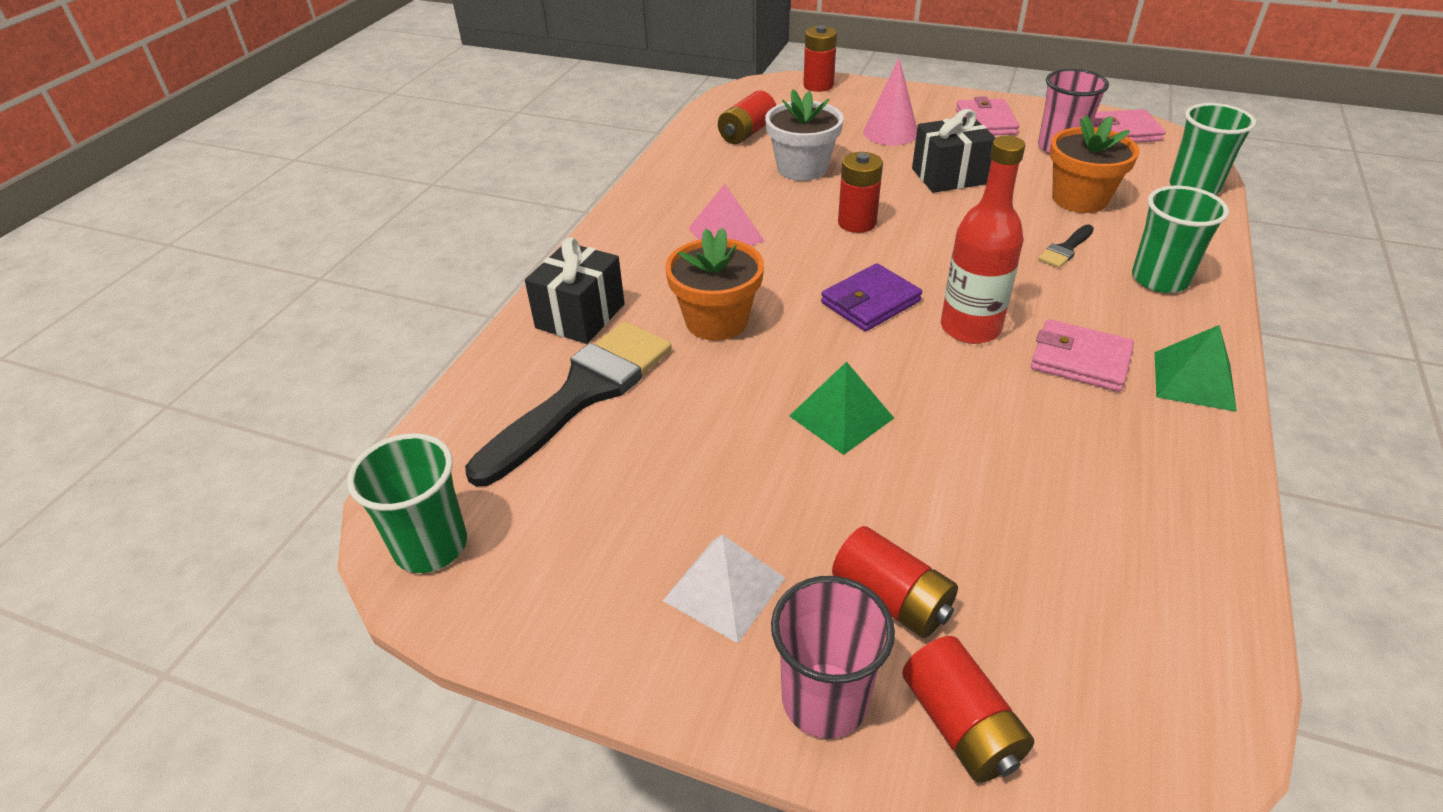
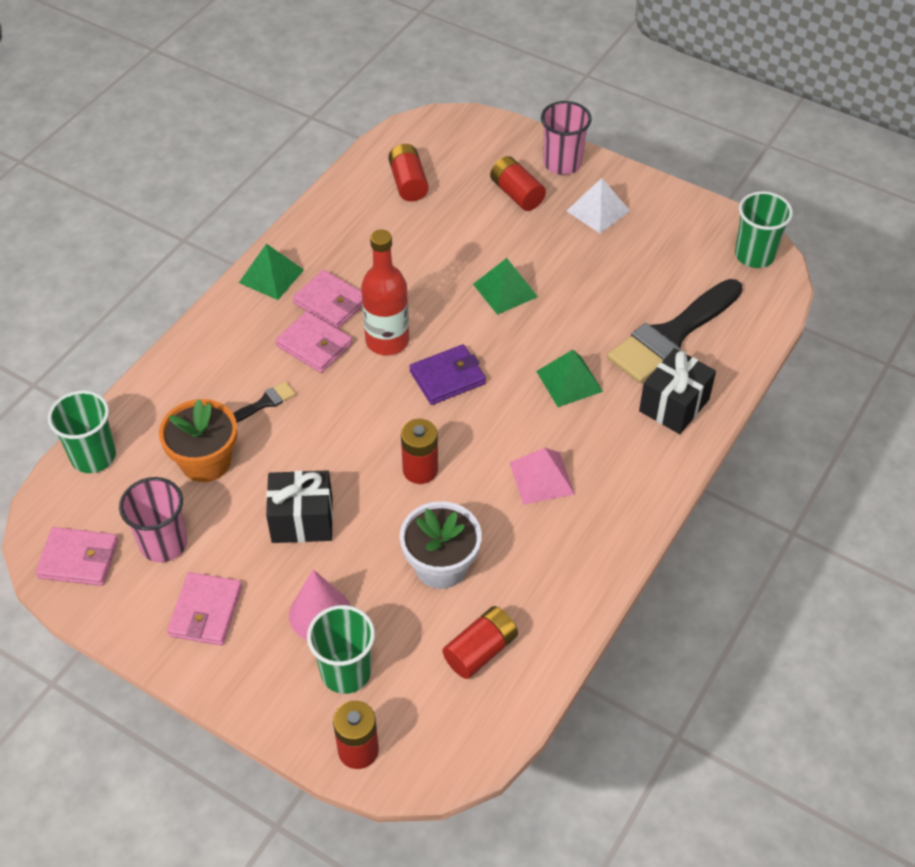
camera: 170 degrees left, 10 degrees up
orange flower pot [665,228,764,341] -> green pyramid [536,350,603,407]
red battery [902,636,1034,783] -> red battery moved to [388,144,429,201]
green cup [1132,186,1229,293] -> green cup moved to [307,605,375,694]
none -> pink wallet [275,311,352,373]

